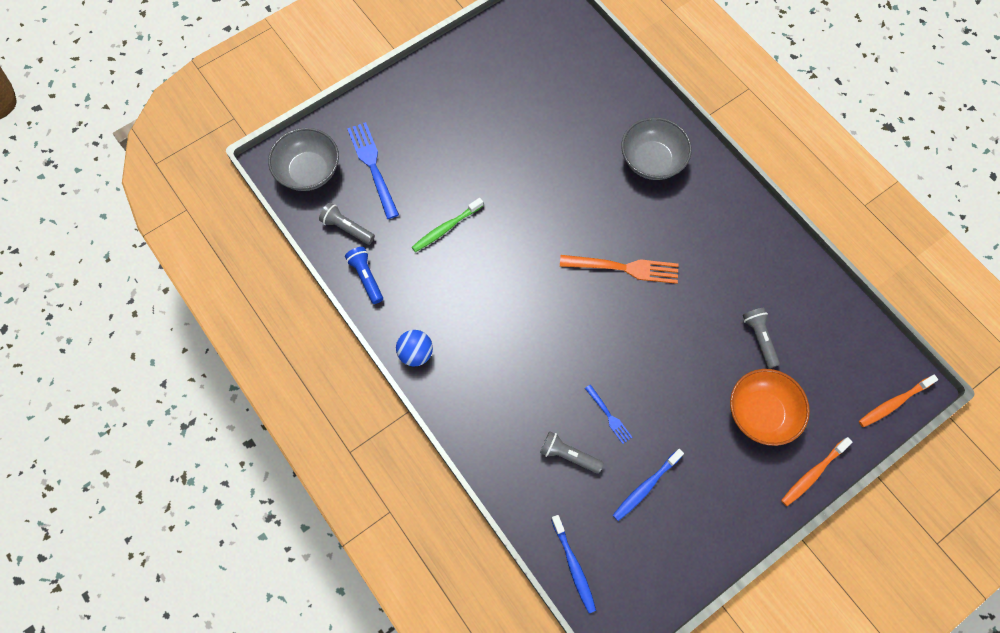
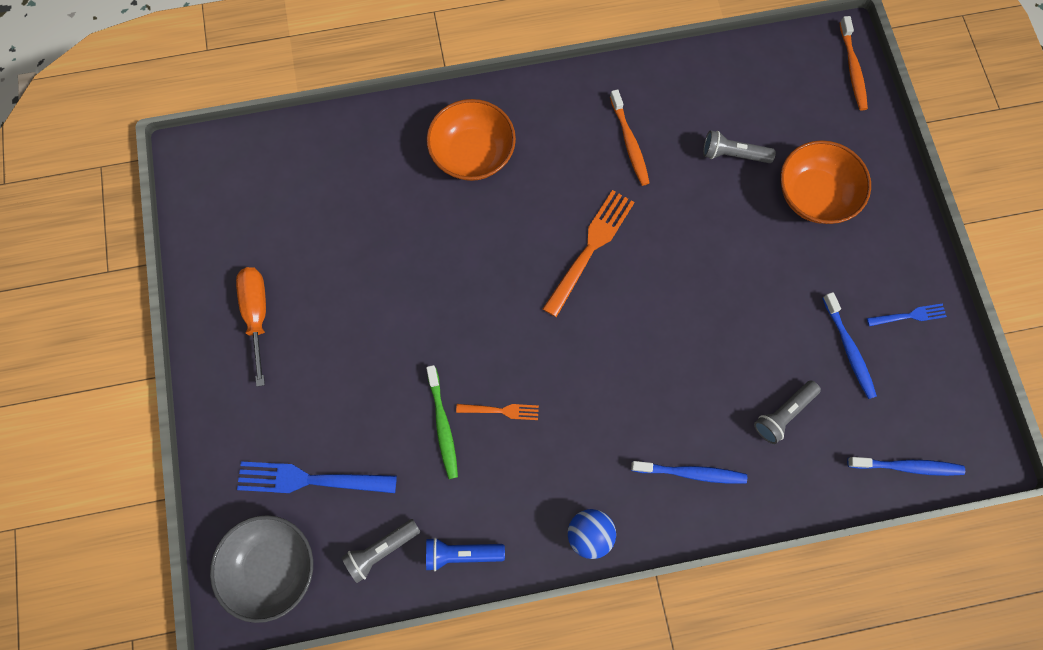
camera: 65 degrees left, 5 degrees up
blue fork [585,385,632,444] -> blue fork moved to [867,303,947,326]
grey bowl [621,117,692,180] -> orange bowl [426,99,516,181]
orange toothbrush [781,437,852,506] -> orange toothbrush moved to [610,89,650,186]
none -> orange screwdriver [236,267,266,387]
none -> orange fork [456,404,539,420]
none -> blue toothbrush [631,461,747,484]

